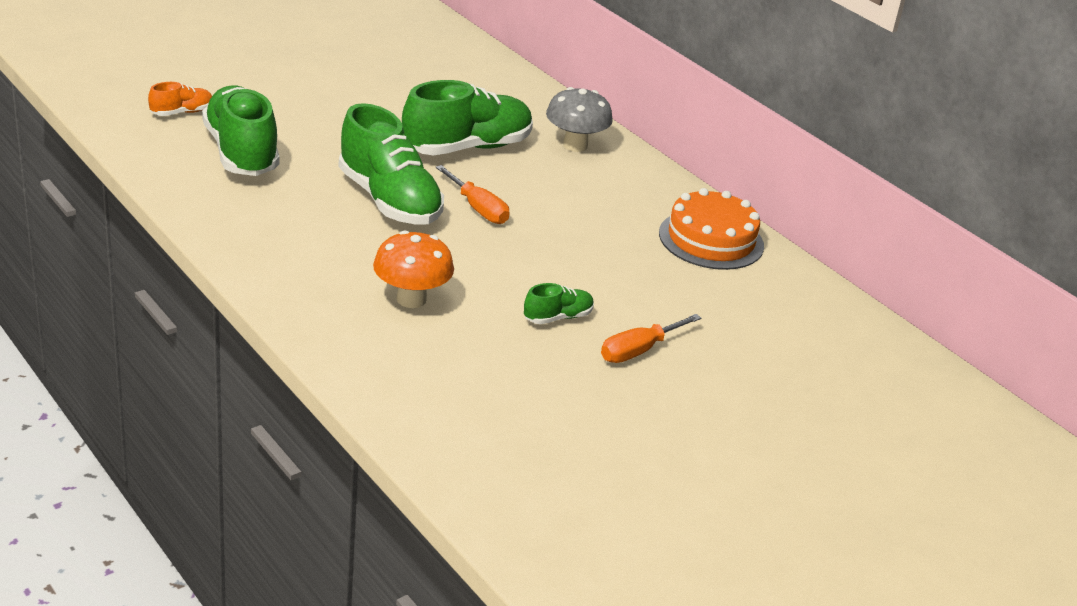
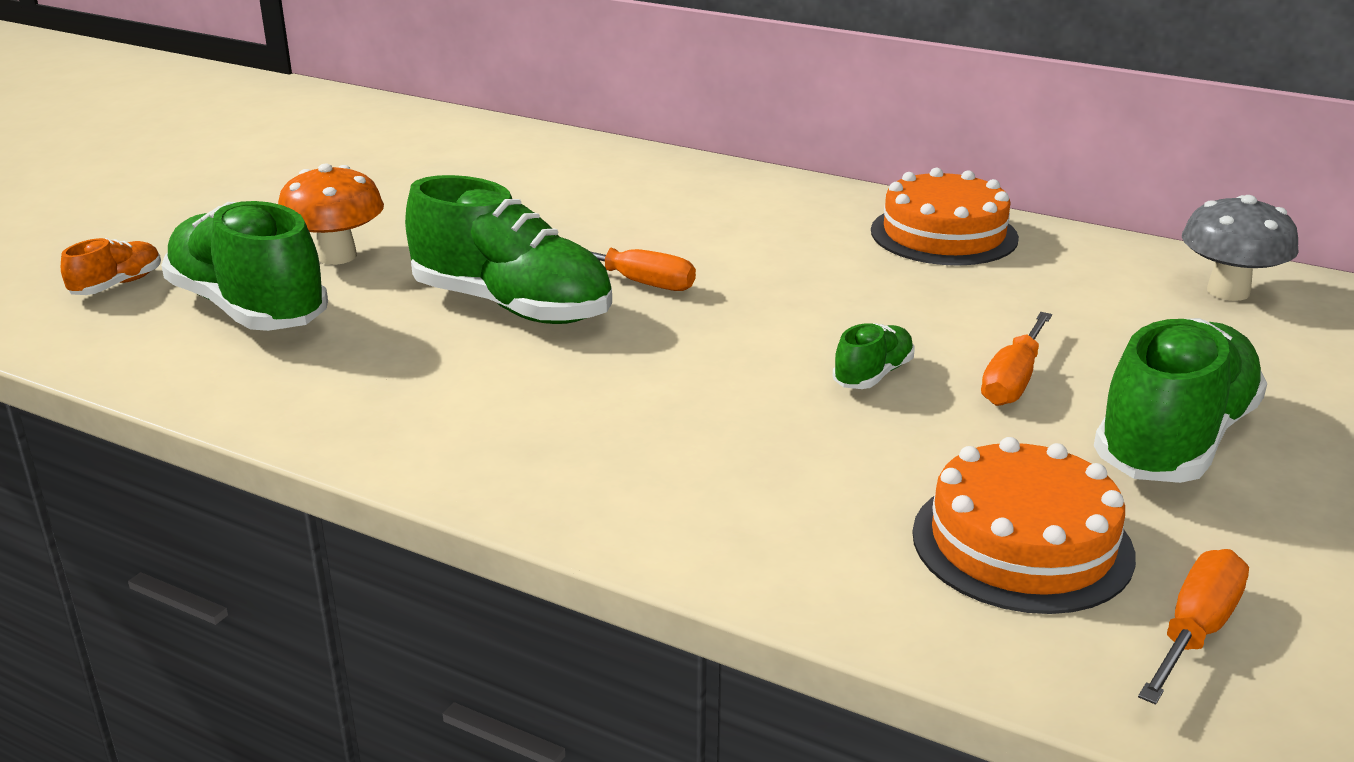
camera: 20 degrees left, 5 degrees down
orange mushroom [373,231,454,308] -> orange mushroom moved to [278,164,384,265]
green shoe [402,80,533,155] -> green shoe moved to [1094,318,1267,483]
grey mushroom [546,87,613,152] -> grey mushroom moved to [1182,195,1299,301]
none -> orange cake [912,437,1136,614]
none -> orange screwdriver [1138,549,1249,705]

